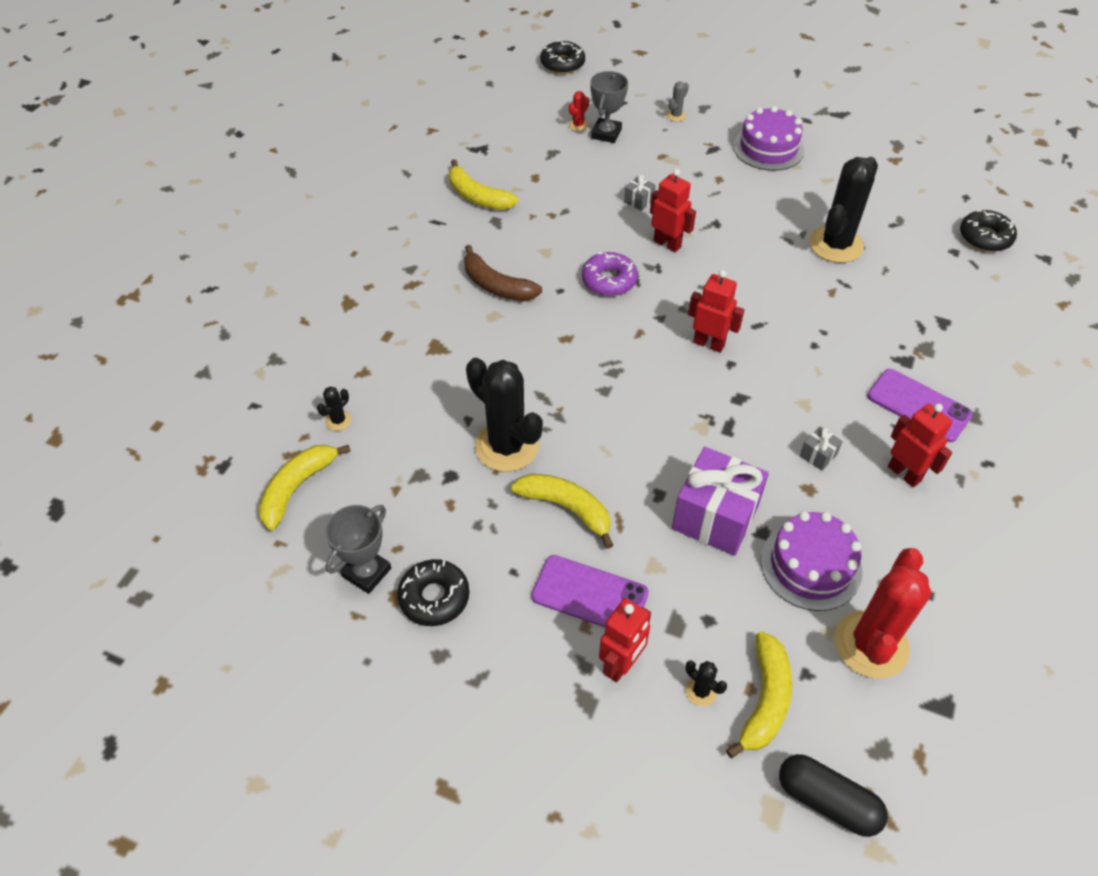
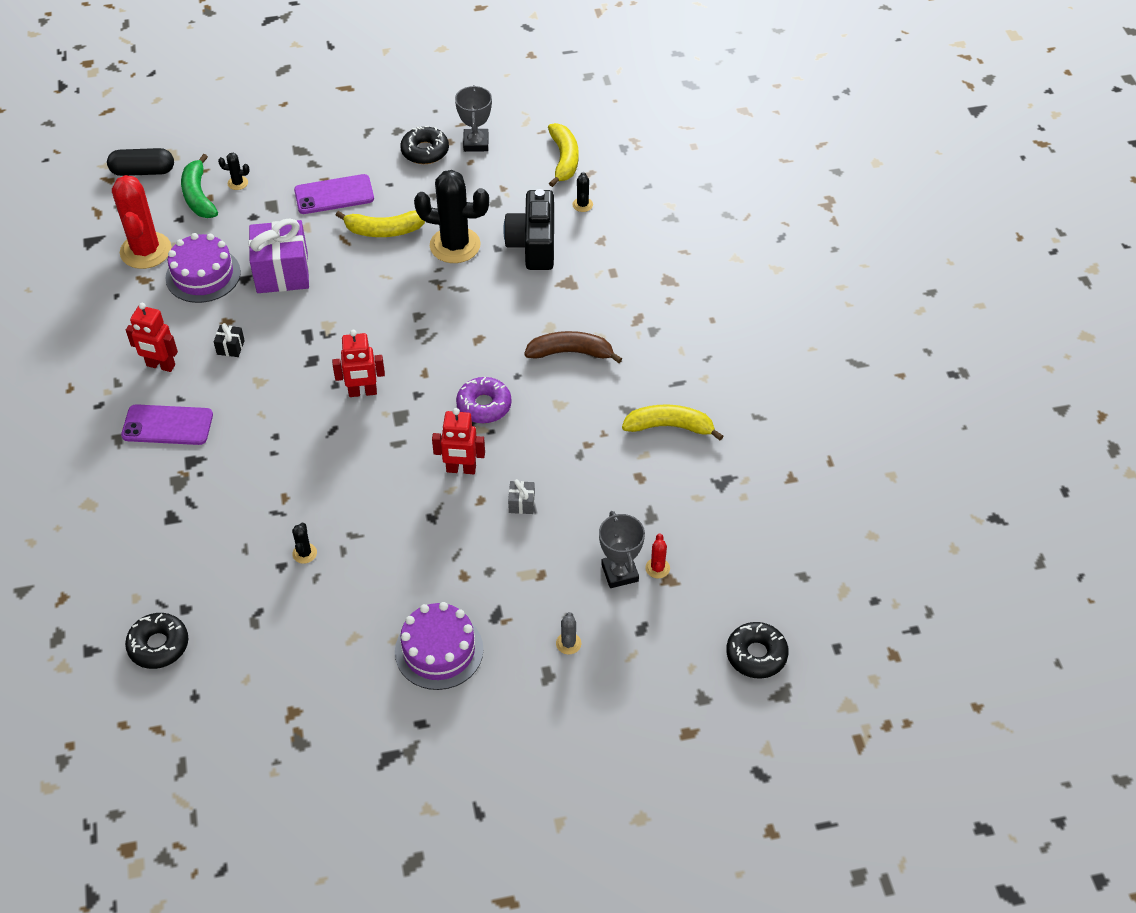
camera: 145 degrees right, 0 degrees up
red robot [599,598,651,682] -> none
yellow banana [726,632,792,758] -> green banana [181,154,218,218]
grey gift [800,427,843,471] -> black gift [214,323,245,357]
black cactus [809,157,878,263] -> black cactus [292,523,317,564], size x0.42
none -> black camera [503,189,554,270]

